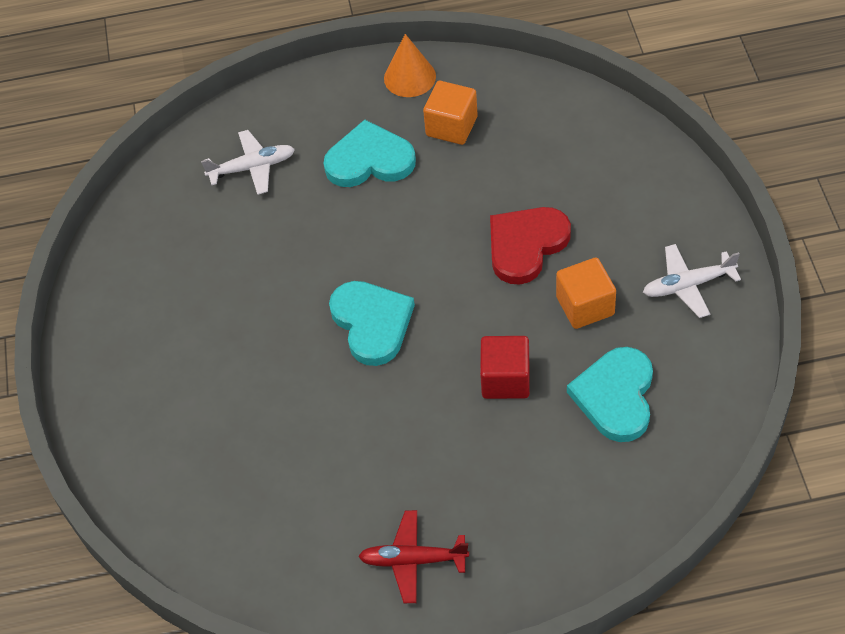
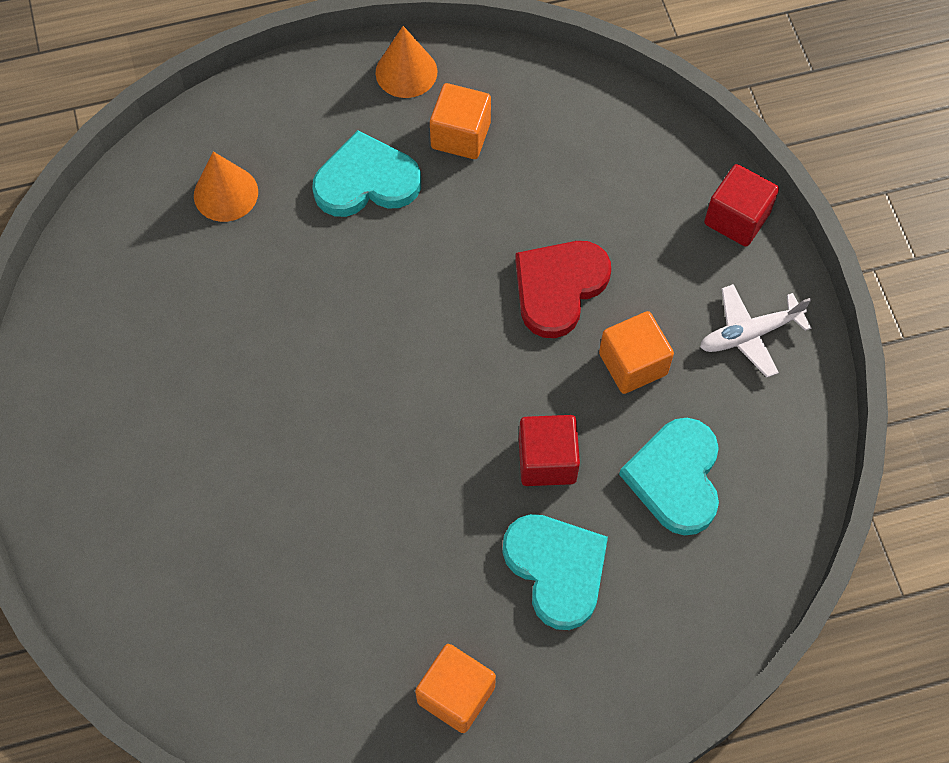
camera: 10 degrees left, 10 degrees up
white plane [201,130,295,195] -> orange cone [194,151,258,222]
turquoise heart [329,281,415,366] -> turquoise heart moved to [502,514,608,630]
red plane [358,510,469,603] -> orange cube [415,644,496,733]
none -> red cube [704,164,779,247]

